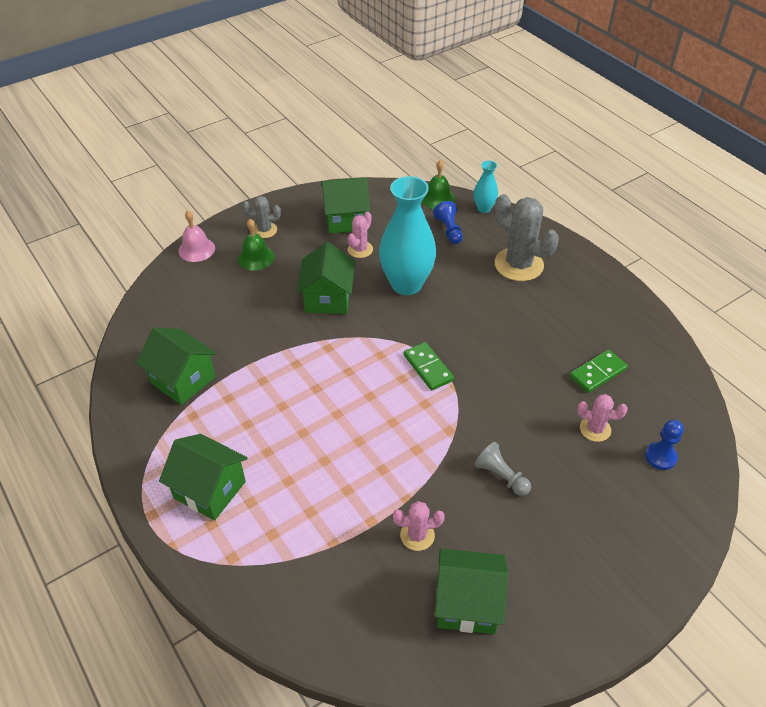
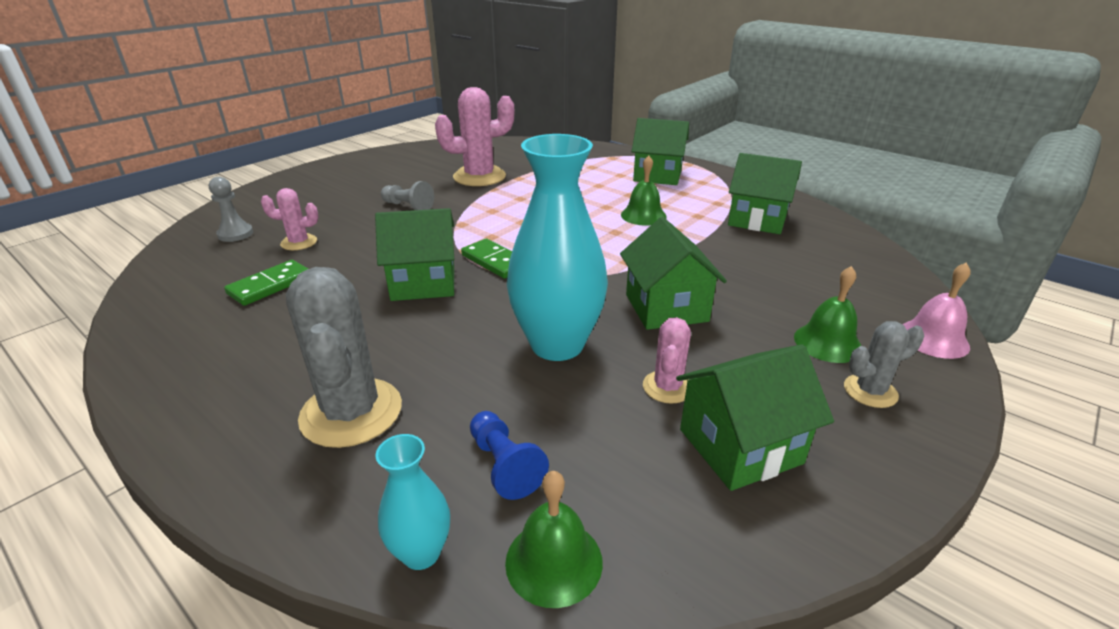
camera: 165 degrees right, 15 degrees down
pink cactus [393,501,445,551] -> pink cactus [435,87,514,186], size x1.89
green house [435,548,508,634] -> green house moved to [375,208,454,301]
grey cactus [495,194,559,281] -> grey cactus turned 45 degrees clockwise [286,267,402,448]
blue pawn [645,420,684,470] -> grey pawn [209,177,253,242]
none -> green bell [621,155,667,226]

